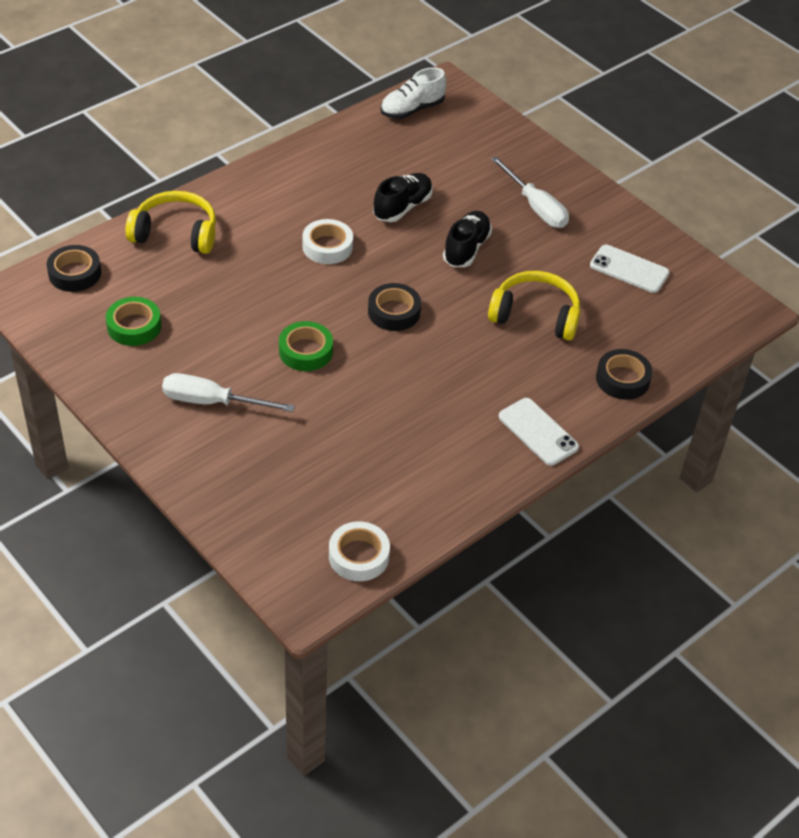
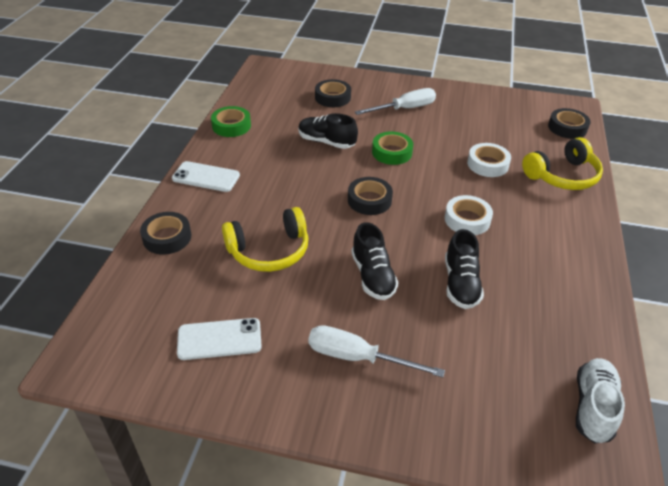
camera: 145 degrees right, 5 degrees down
green tape [106,297,161,346] -> green tape moved to [211,106,251,137]
white tape [329,521,390,581] -> white tape moved to [467,143,511,177]
none -> black shoe [298,113,358,149]
none -> black tape [315,79,351,107]

